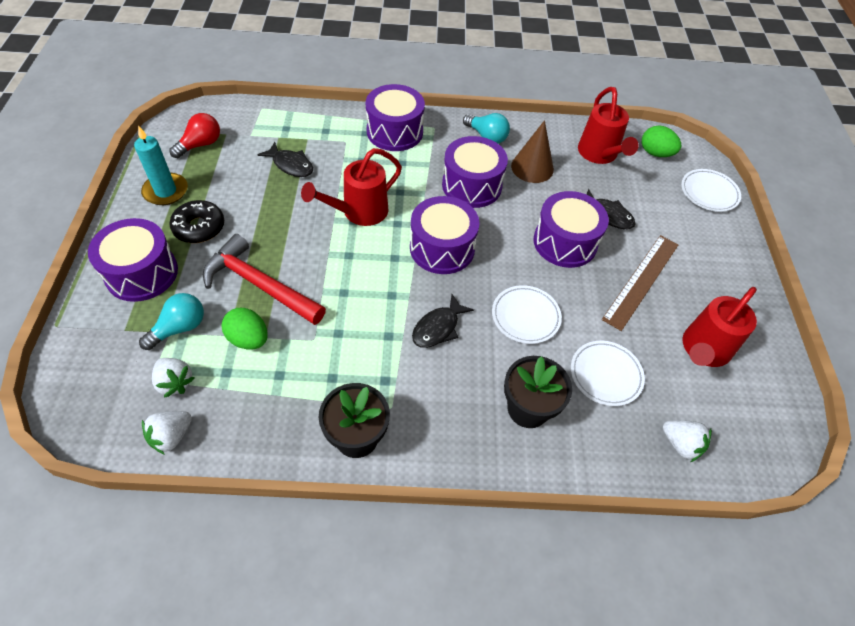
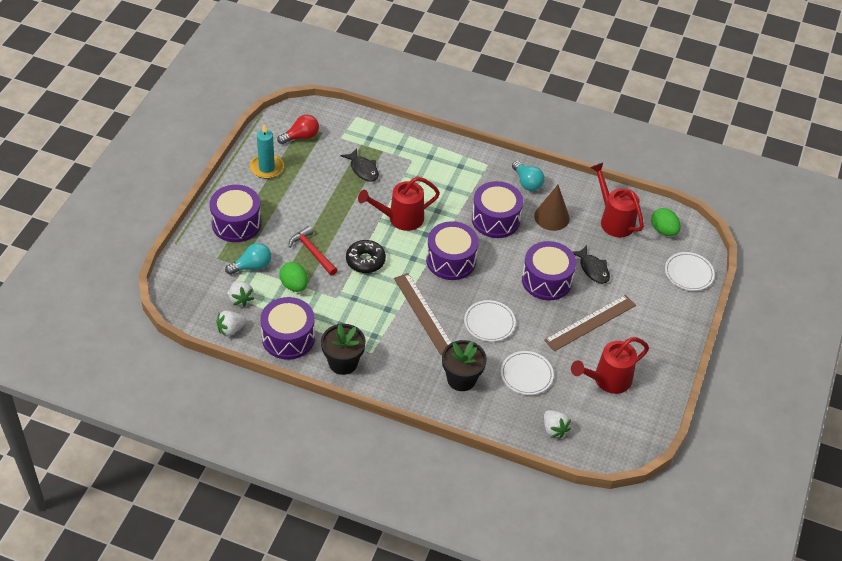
camera: 20 degrees right, 5 degrees down
black donut [169,200,224,243] -> black donut moved to [346,240,386,273]
red hammer [203,234,326,325] -> red hammer [289,226,337,276], size x0.65
purple drum [366,84,425,151] -> purple drum moved to [261,297,315,360]
black fish [412,294,474,348] -> brown ruler [394,273,452,355]
red watering can [578,87,639,164] -> red watering can turned 135 degrees clockwise [590,163,644,237]

